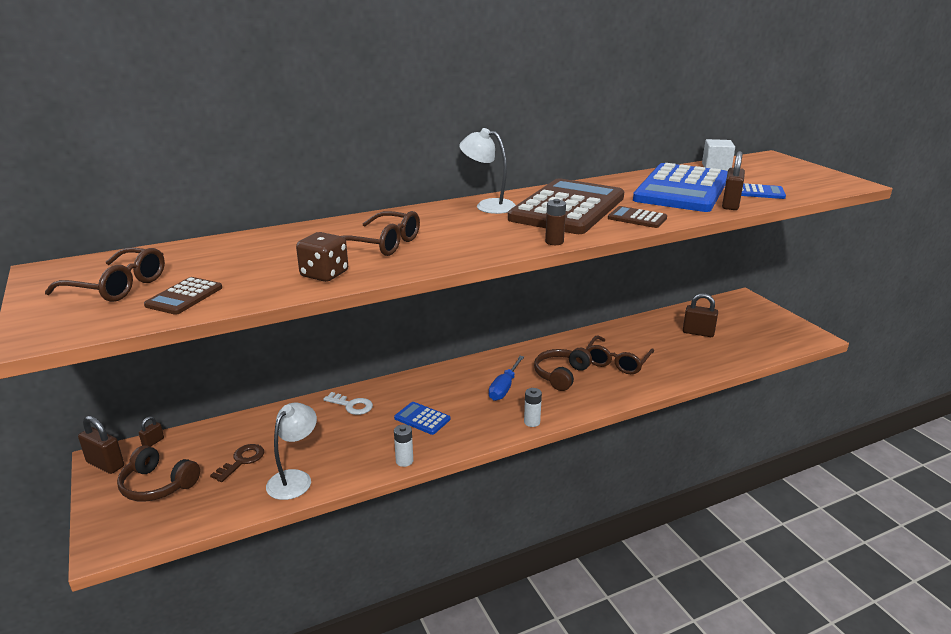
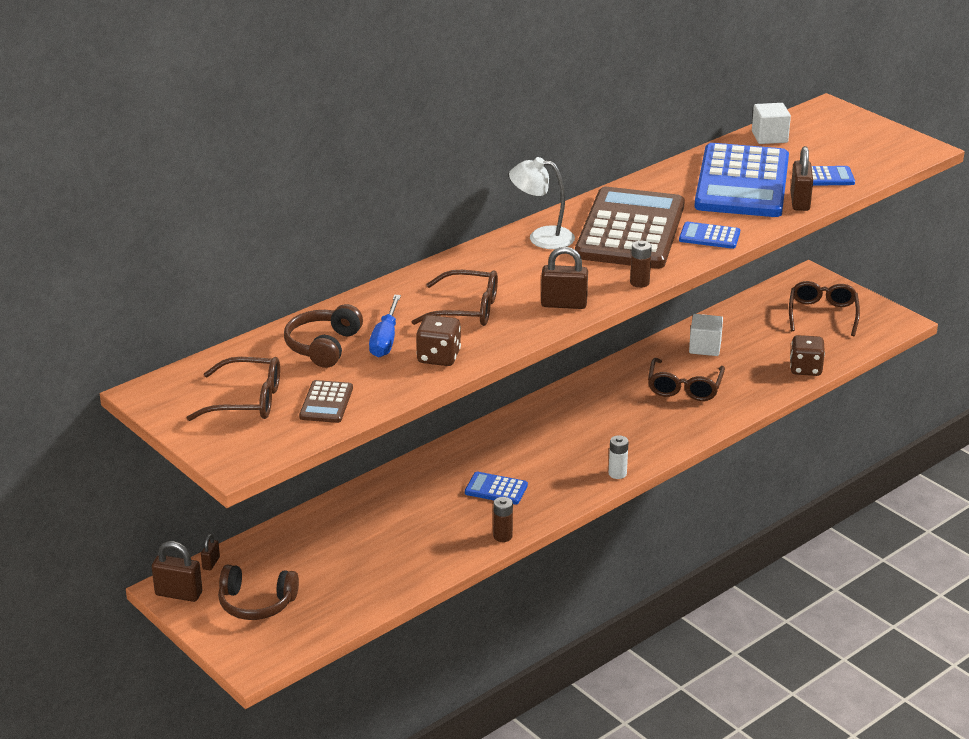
camera: 15 degrees left, 5 degrees up
brown key [210,444,264,482] -> none
white lamp [266,403,317,500] -> none
white key [323,392,373,415] -> none
white battery [394,425,413,467] -> brown battery [493,497,513,542]
blue screwdriver [489,356,524,401] -> blue screwdriver moved to [369,295,401,357]
brown headphones [534,348,592,391] -> brown headphones moved to [284,304,363,368]
brown calculator [608,206,667,228] -> blue calculator [679,222,740,249]
brown padlock [683,293,718,337] -> brown padlock moved to [541,247,588,309]
none -> white cube [689,314,723,356]
none -> brown glasses [789,281,860,336]
none -> brown dice [790,335,825,376]

